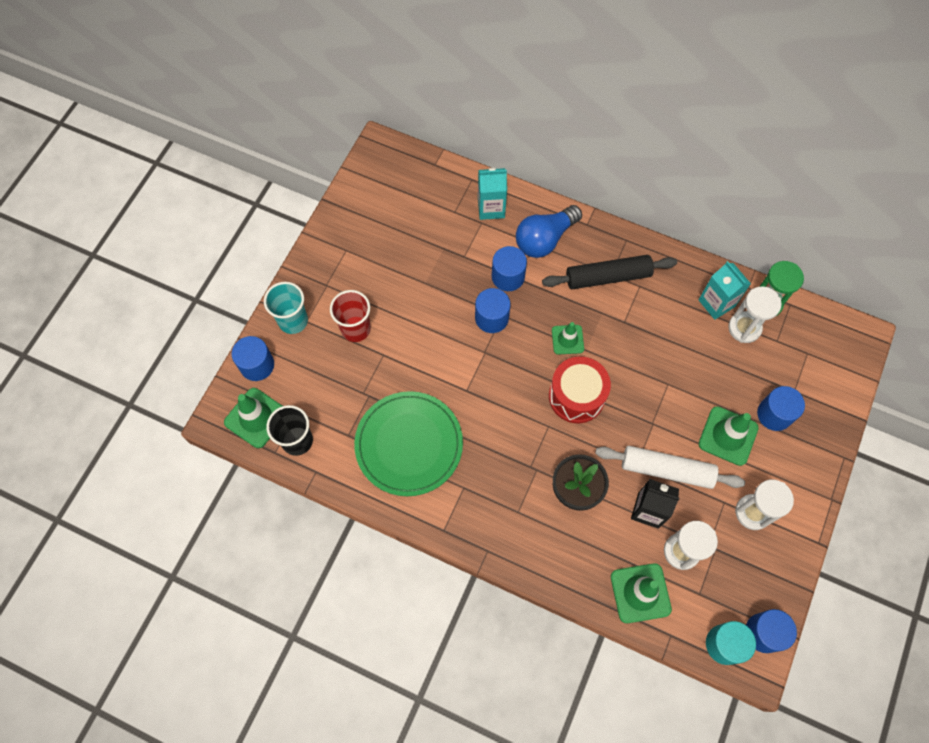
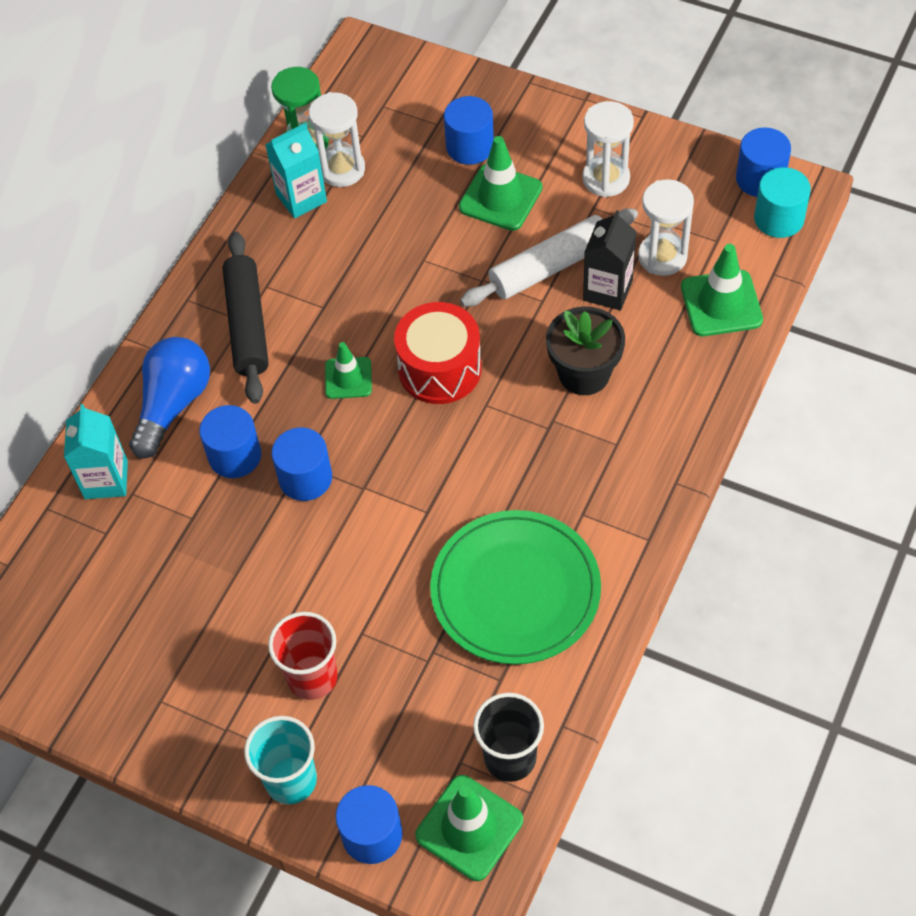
camera: 85 degrees left, 10 degrees down
blue light bulb [516,205,582,258] -> blue light bulb turned 120 degrees counterclockwise [129,337,210,459]
white rolling pin [595,446,745,489] -> white rolling pin turned 45 degrees clockwise [460,208,638,306]

